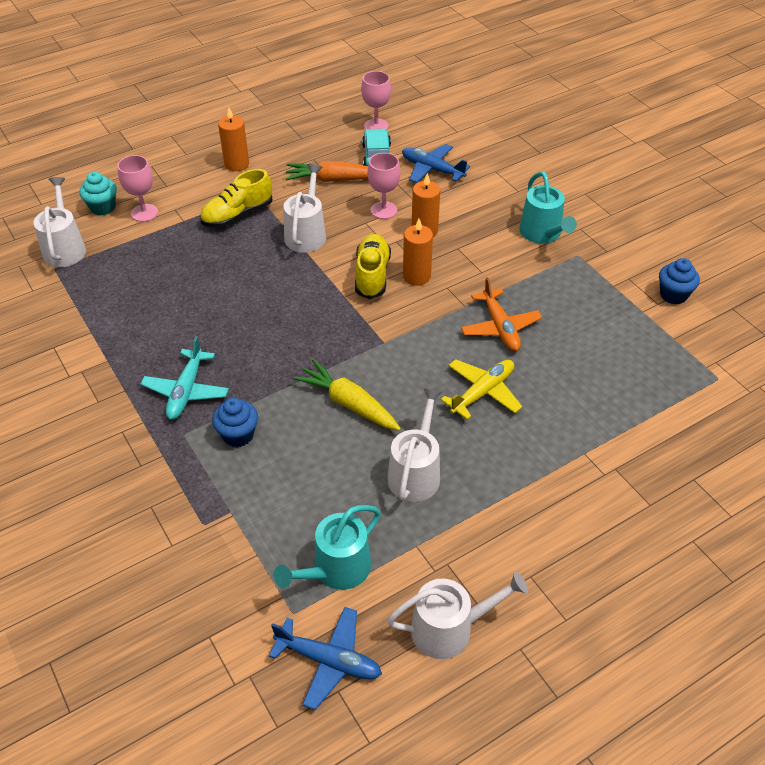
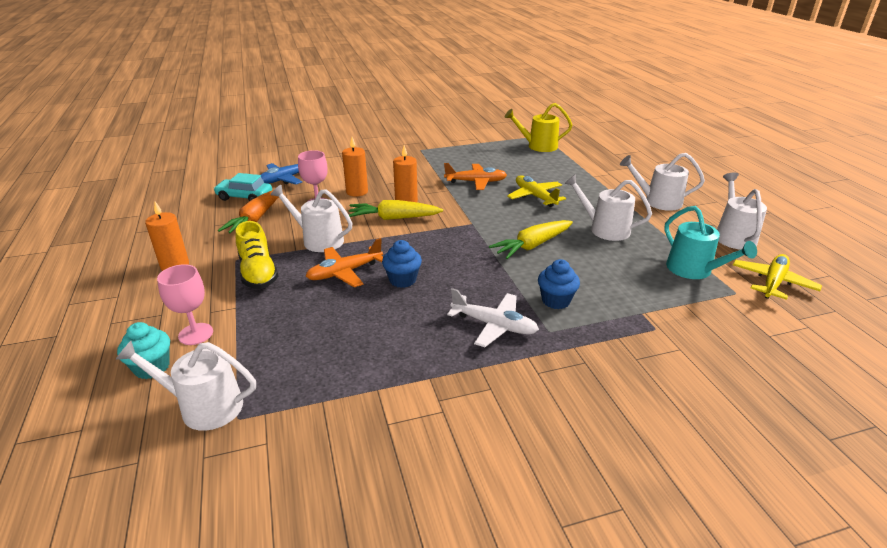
camera: 75 degrees left, 15 degrees down
turquoise plane [141,336,229,420] -> white plane [447,288,539,347]
blue plane [269,607,382,710] -> yellow plane [733,254,822,300]
yellow shoe [355,234,391,299] -> yellow carrot [349,200,443,220]
pink goblet [361,71,391,130] -> none
turquoise watering can [519,171,577,244] -> none
blue cupcake [659,258,700,304] -> blue cupcake moved to [382,240,422,288]
none -> orange plane [306,238,383,287]
none -> yellow watering can [505,103,572,152]
none -> white watering can [620,153,705,211]

